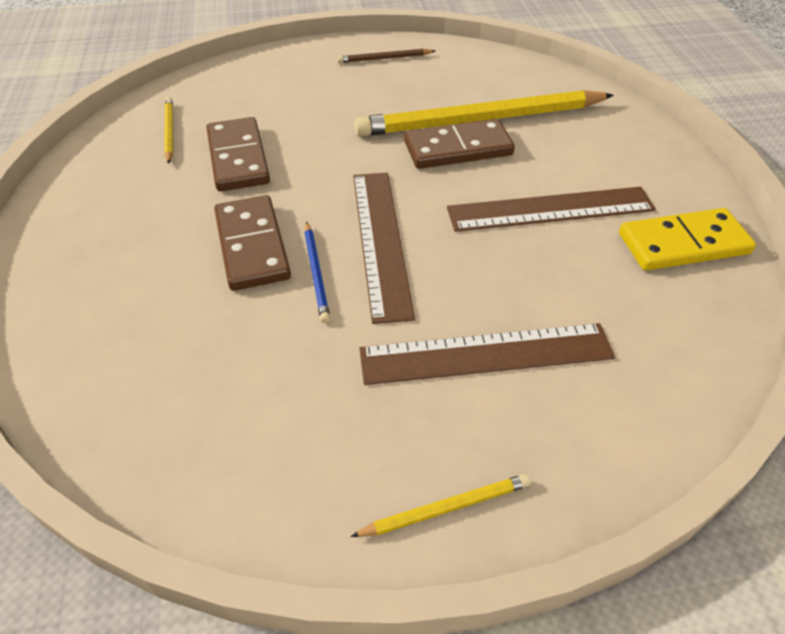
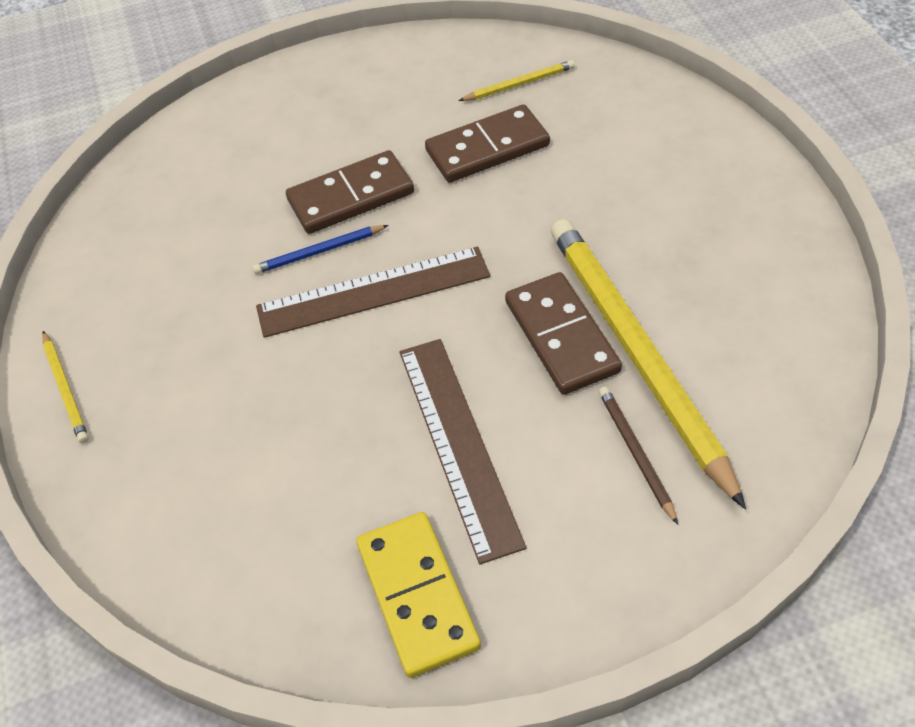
camera: 85 degrees right, 5 degrees up
brown pencil [337,49,435,63] -> brown pencil moved to [599,387,678,525]
brown ruler [359,323,615,385] -> none

